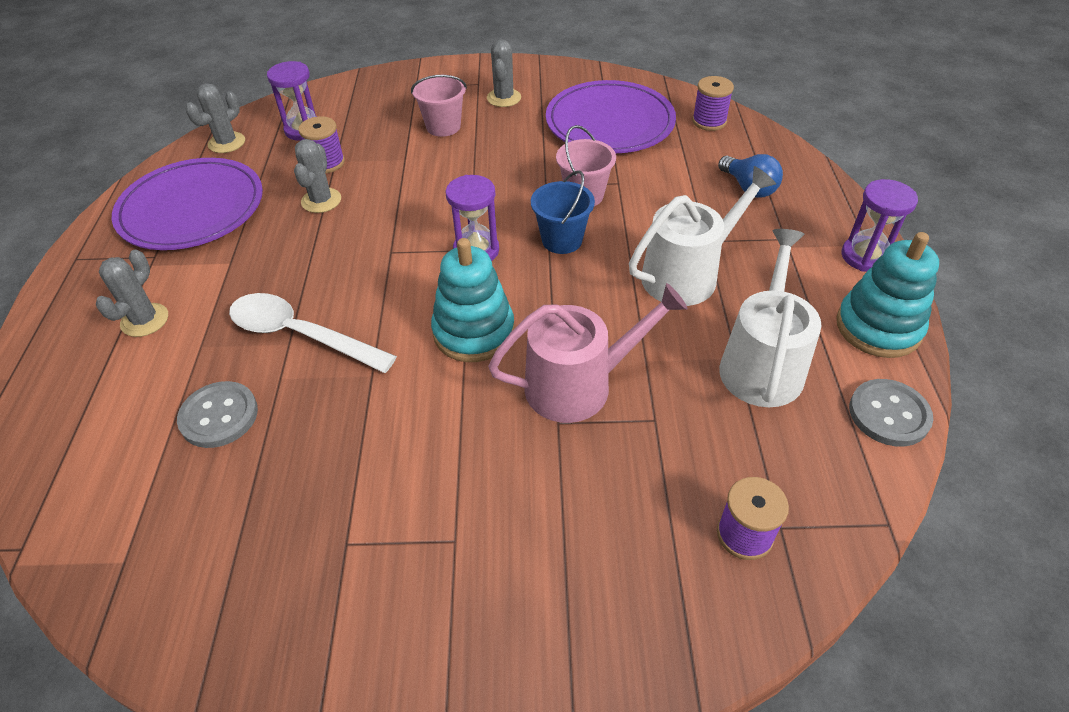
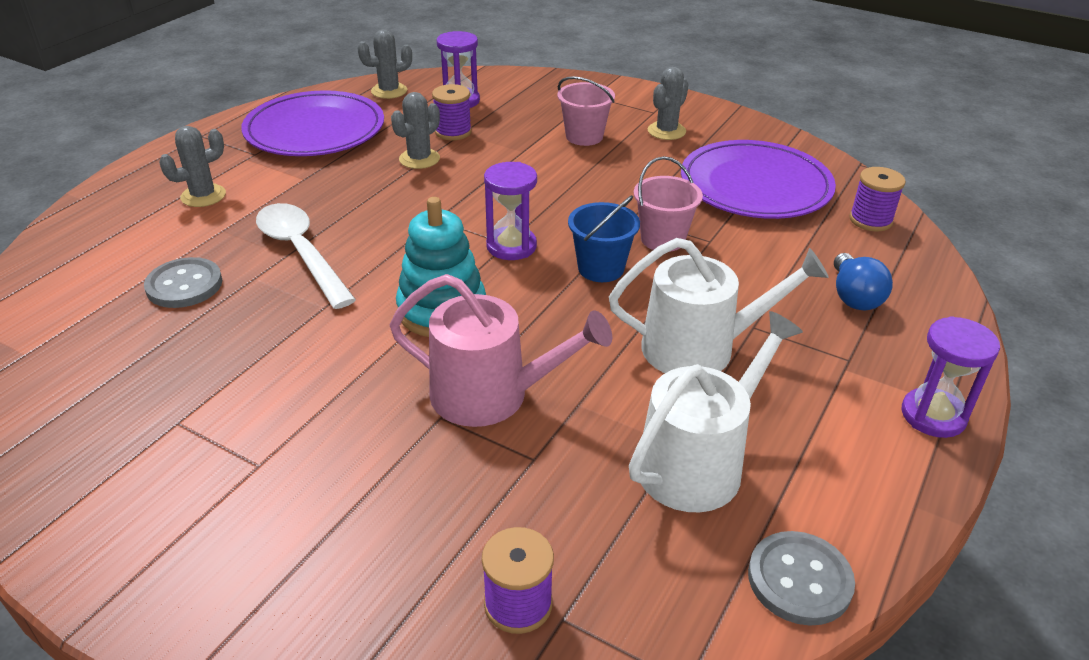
camera: 30 degrees right, 10 degrees down
turquoise stacking toy [836,232,939,358] -> none

